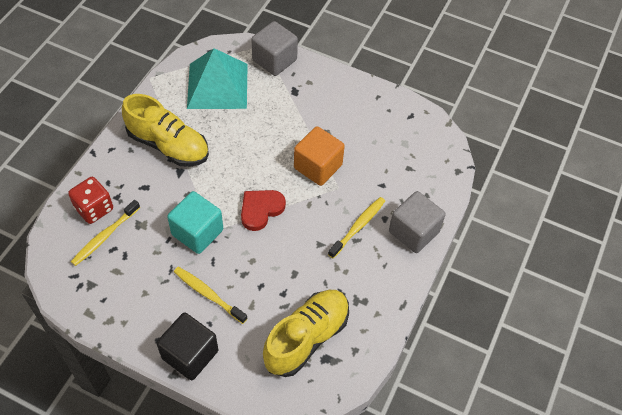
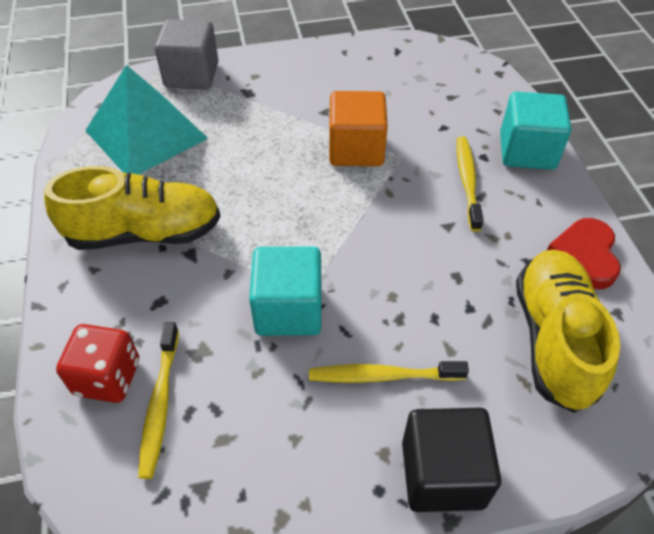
camera: 35 degrees left, 5 degrees down
red heart [241,190,286,231] -> red heart moved to [547,218,621,289]
grey cube [389,191,446,253] -> turquoise cube [500,92,571,170]

